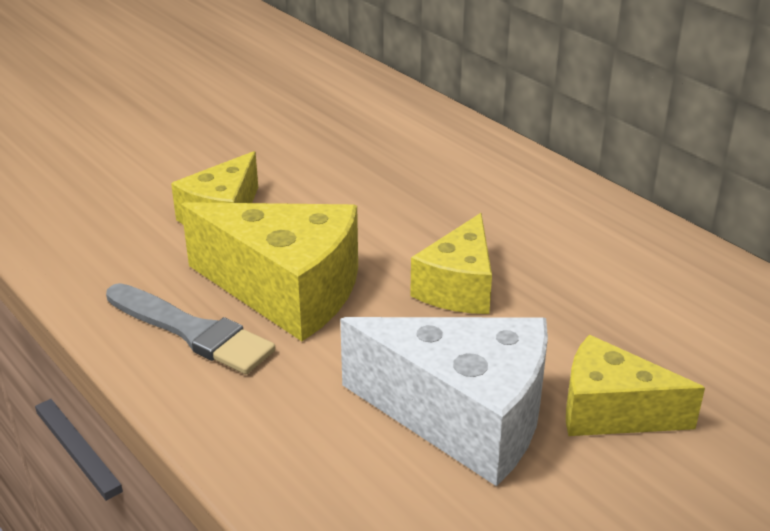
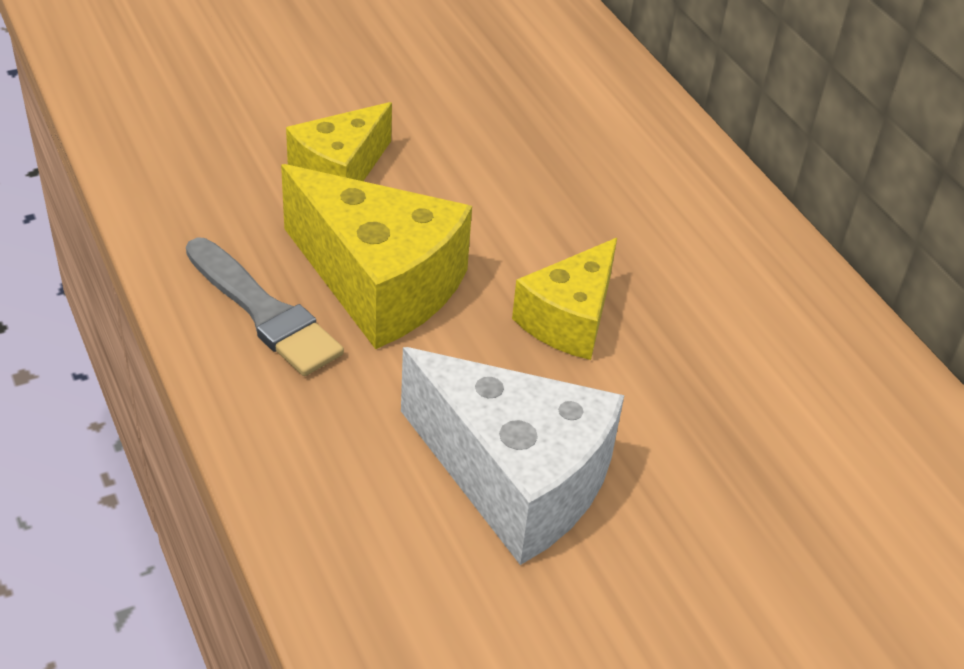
camera: 10 degrees right, 10 degrees up
yellow cheese [566,335,705,436] -> none

